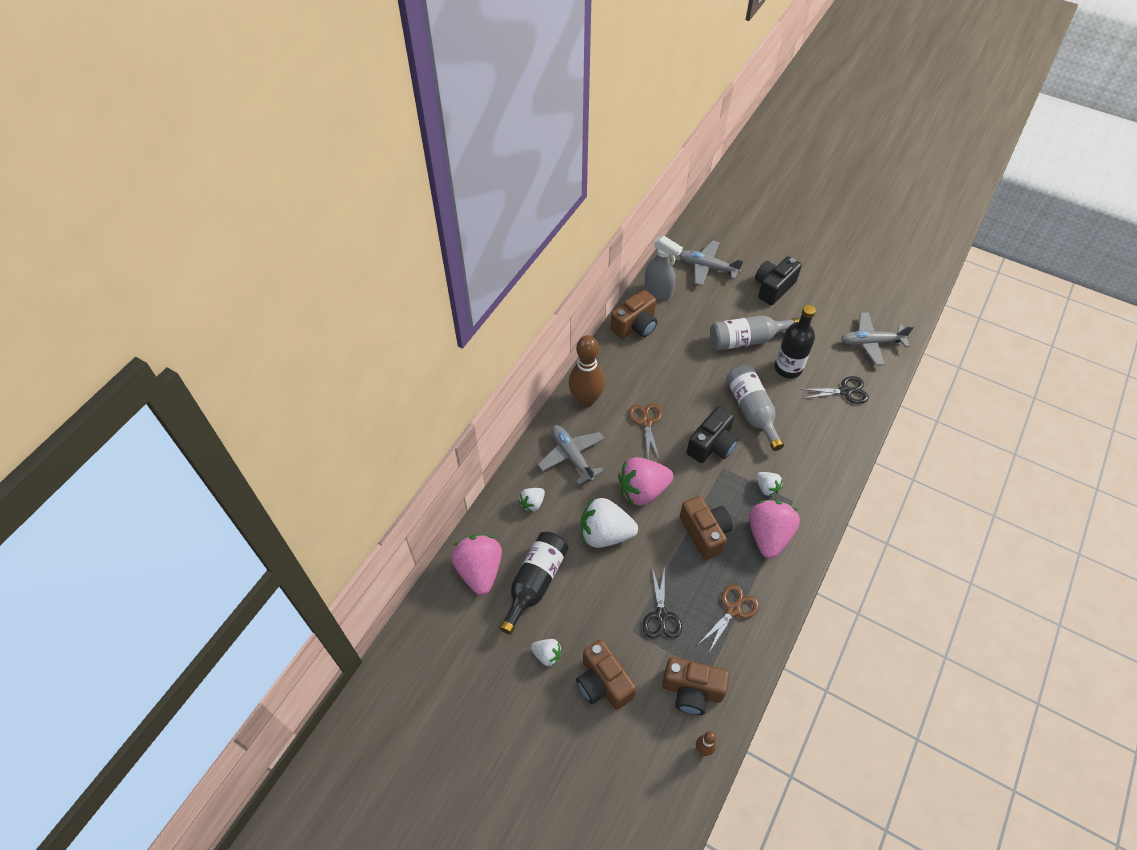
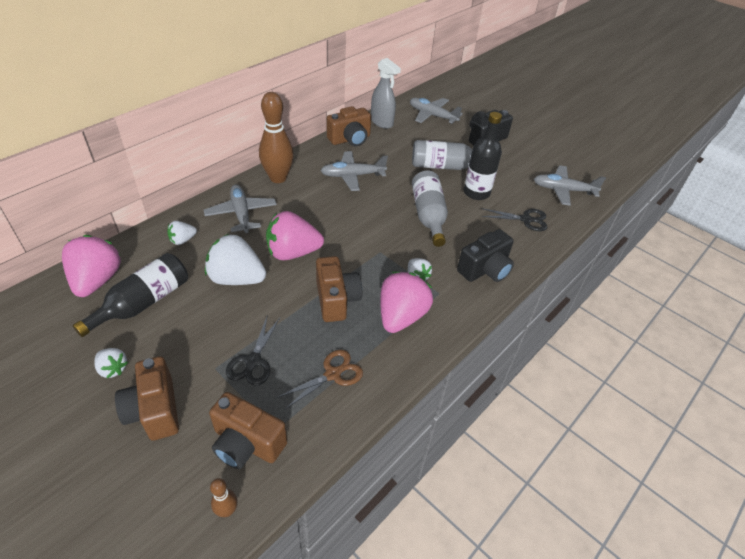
camera: 10 degrees right, 10 degrees down
brown scissors [628,403,662,461] -> none
black camera [687,406,738,463] -> black camera moved to [457,229,514,282]
none -> grey plane [320,151,388,191]

